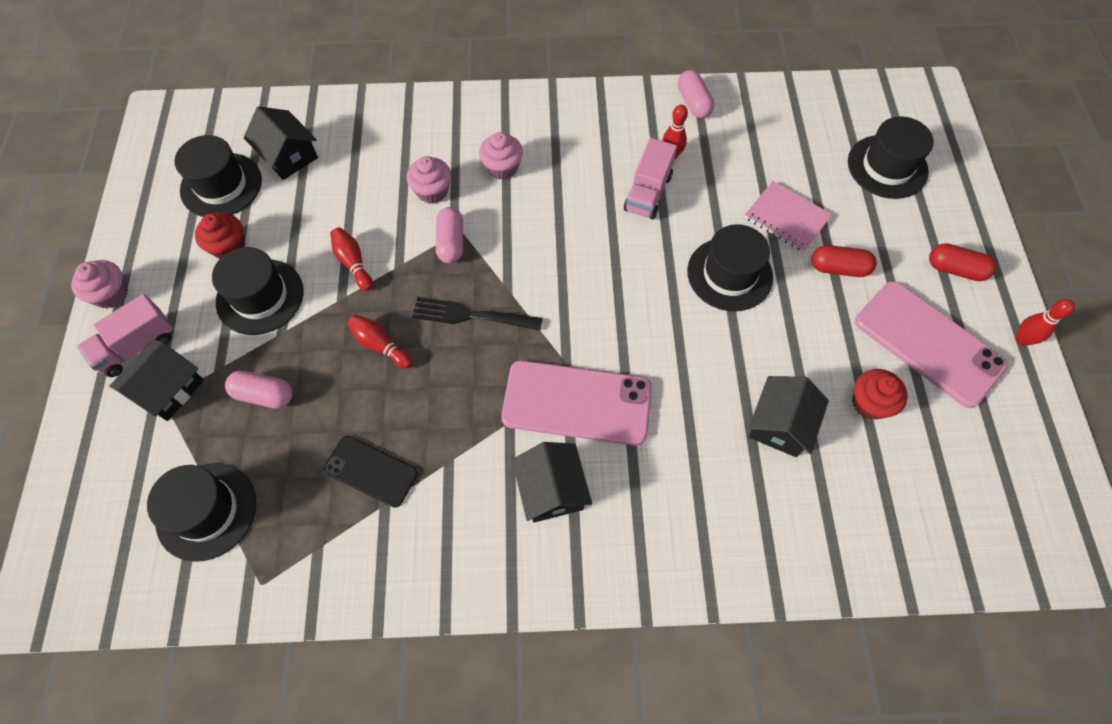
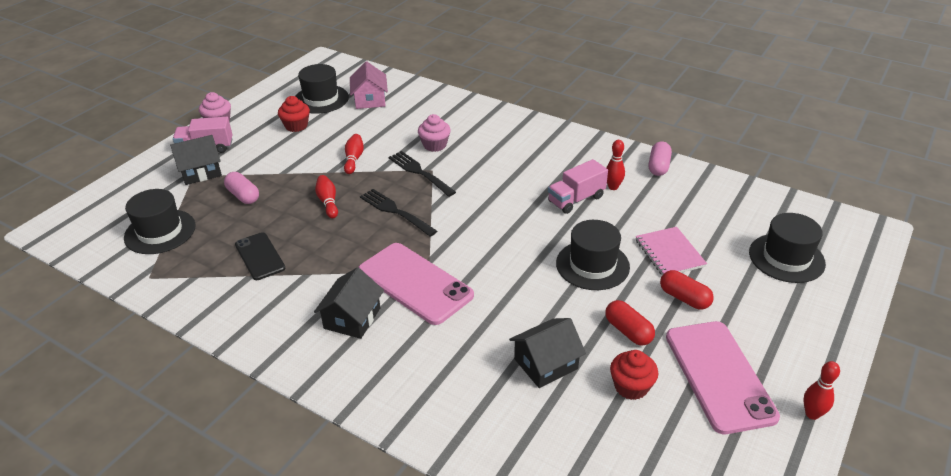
camera: 35 degrees right, 25 degrees down
black hat [212,247,304,335] -> none
black house [243,106,318,180] -> pink house [350,61,388,109]
pink capsule [436,207,463,263] -> black fork [389,151,456,197]
pink cupcake [479,132,523,180] -> none
red capsule [929,243,996,281] -> red capsule moved to [605,300,655,346]

